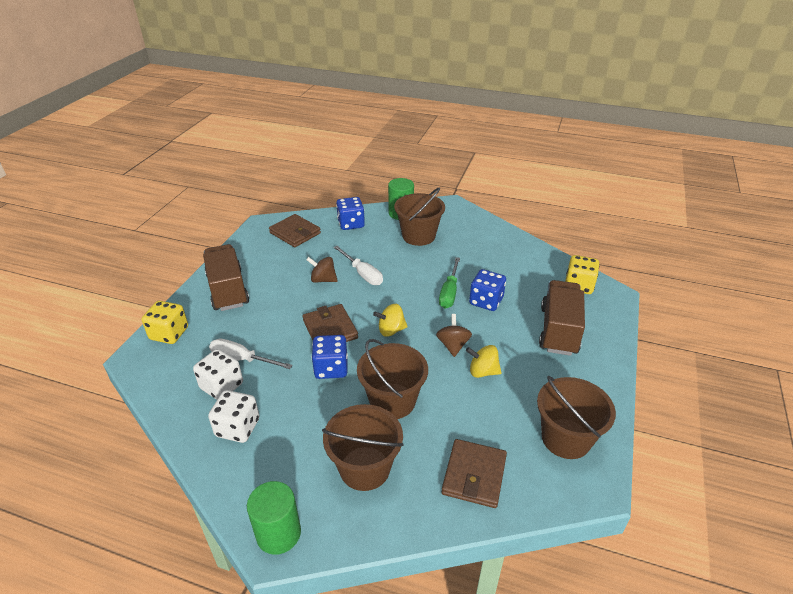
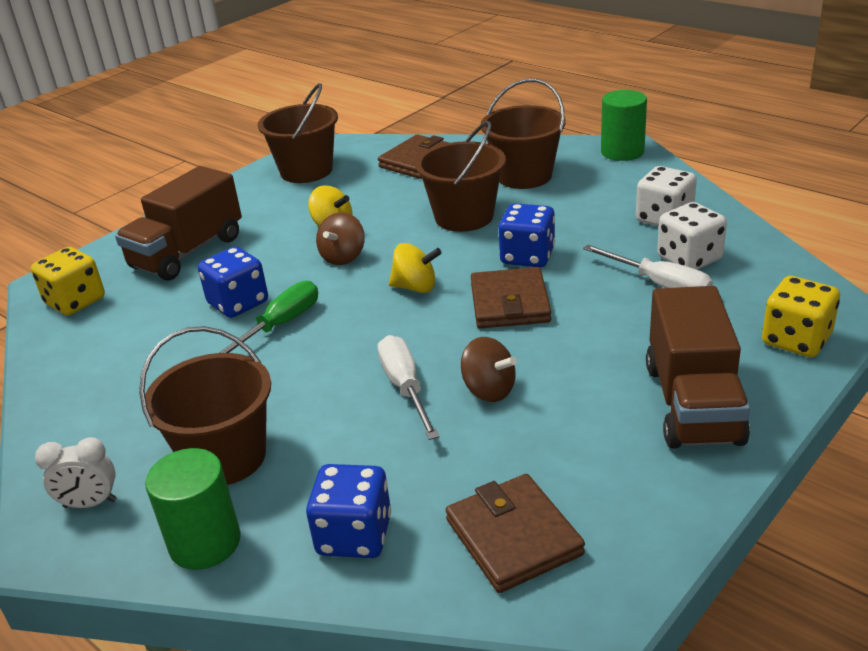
camera: 155 degrees left, 5 degrees down
none -> white clock [35,437,117,508]

